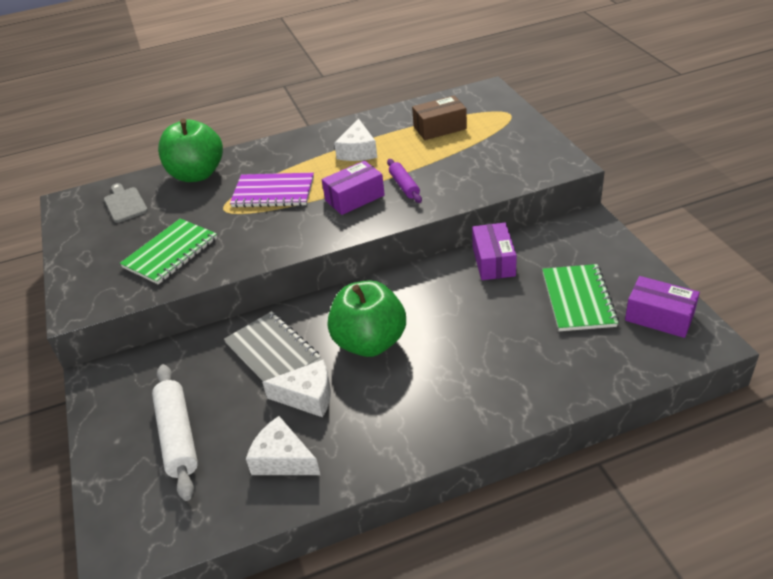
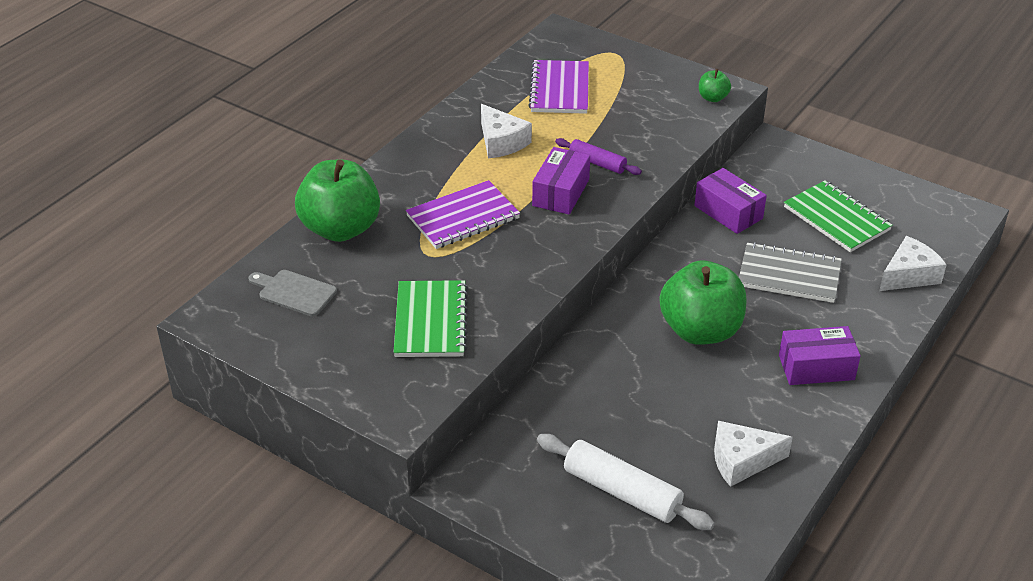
camera: 40 degrees left, 0 degrees up
grey notebook [224,311,321,381] -> grey notebook moved to [739,242,842,303]
white cheese [262,359,331,417] -> white cheese moved to [879,236,947,291]
brown box [412,96,467,140] -> purple notebook [528,60,589,114]
purple box [625,276,700,338] -> purple box moved to [779,326,861,385]
none -> green apple [699,69,731,102]

